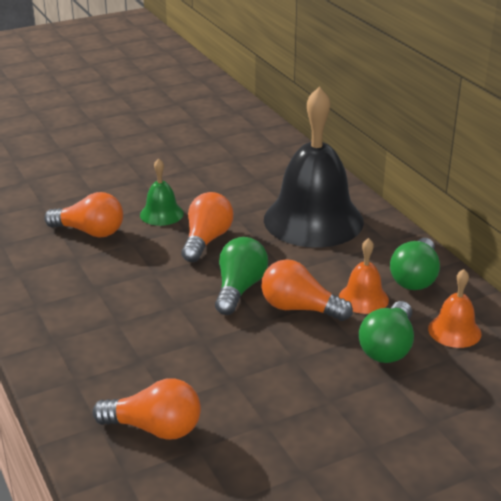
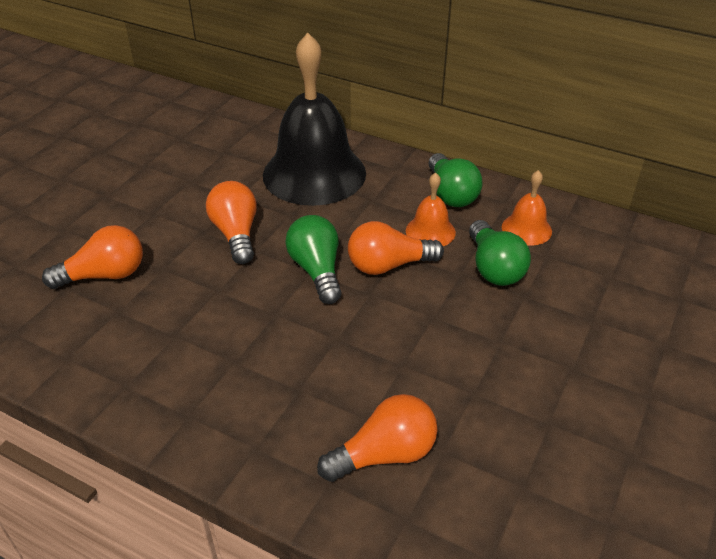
camera: 35 degrees left, 10 degrees up
green bell [140,158,184,226] -> none

